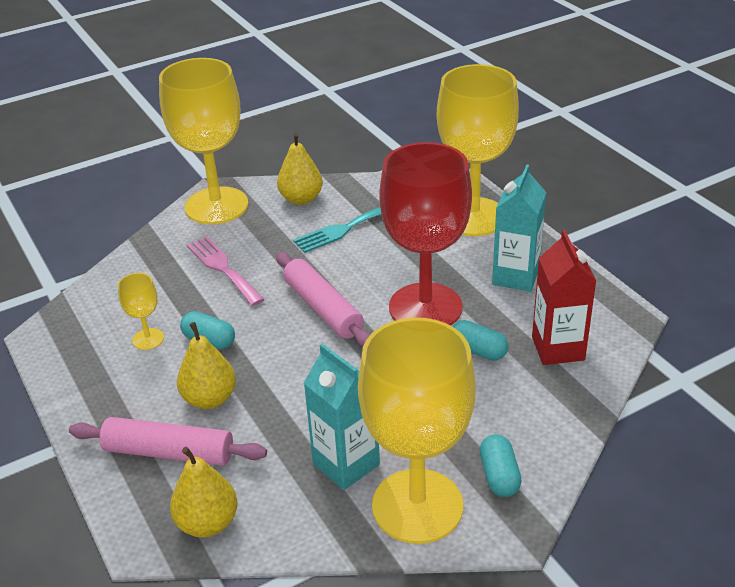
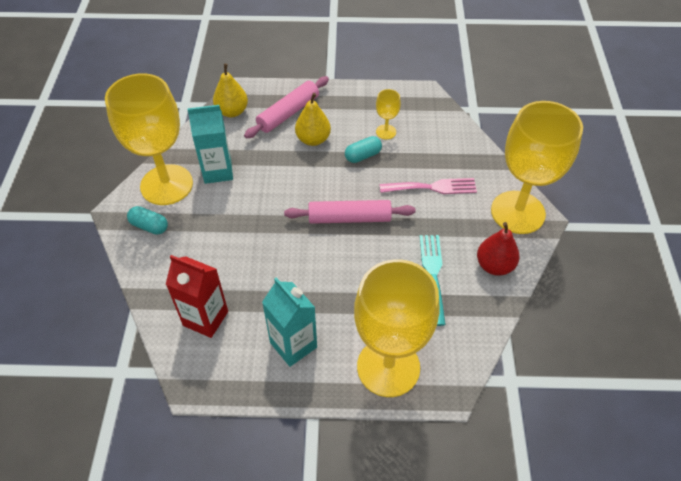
camera: 120 degrees right, 15 degrees up
yellow pear [277,133,323,205] -> red pear [477,222,520,276]
red goblet [379,142,472,326] -> none
turquoise capsule [452,320,508,361] -> none

